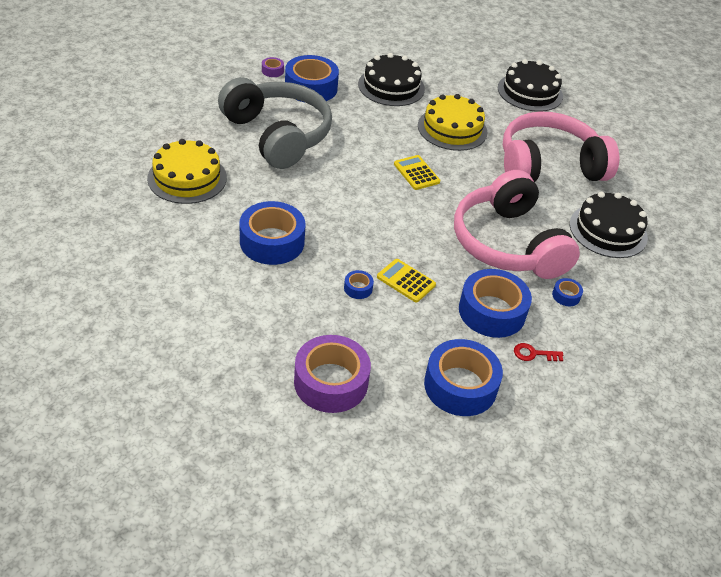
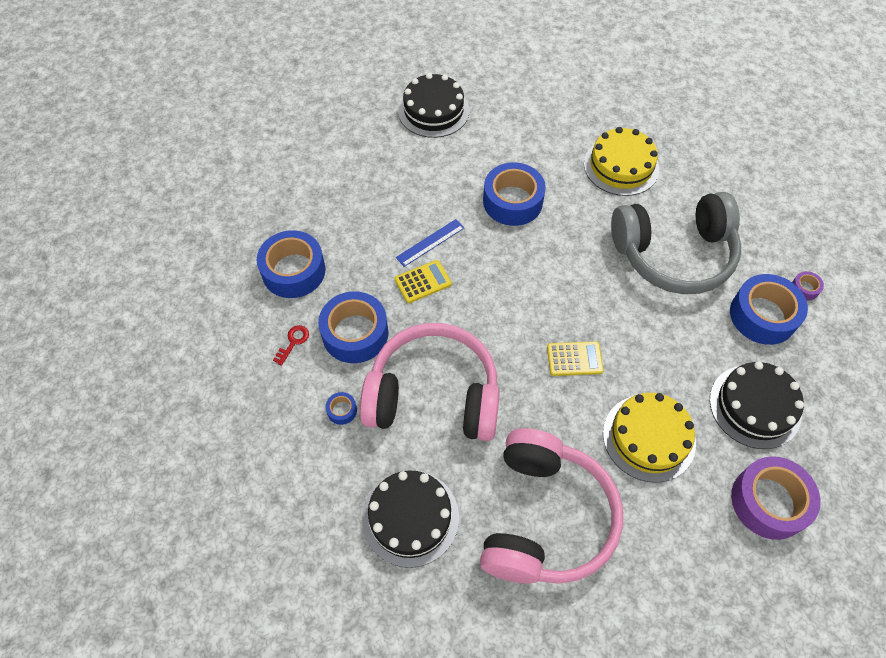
camera: 120 degrees right, 15 degrees up
purple tape [294,335,371,413] -> purple tape moved to [731,456,821,540]
blue tape [344,270,374,299] -> blue ruler [396,219,464,267]
black cake [498,59,563,112] -> black cake moved to [398,73,469,138]

